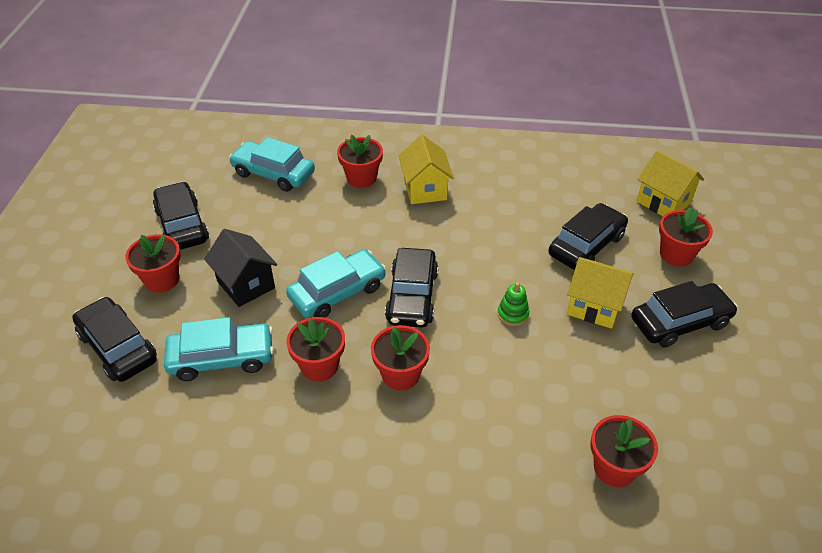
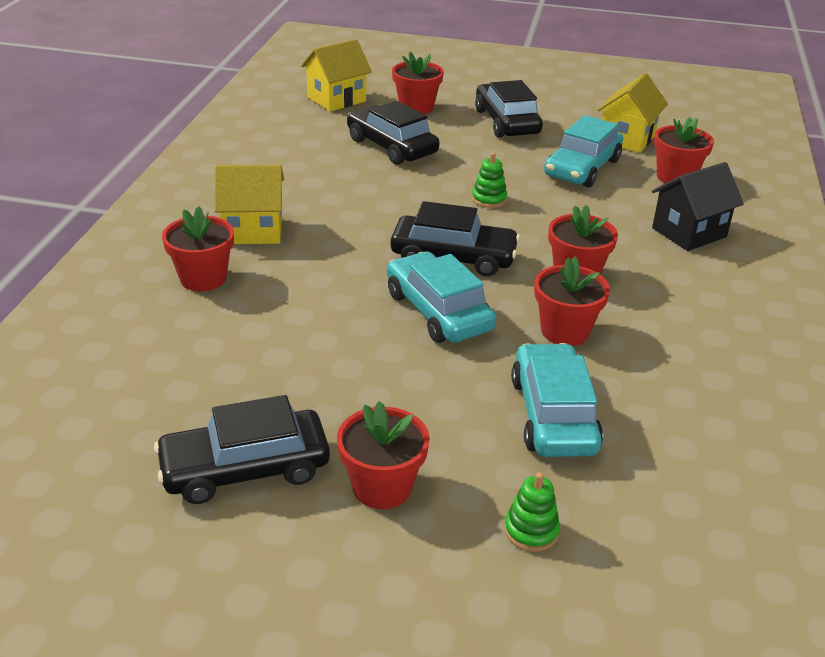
camera: 85 degrees left, 10 degrees down
black car [72,297,157,382] -> green stacking toy [504,472,560,552]
black house [204,229,277,307] -> black house moved to [652,162,744,251]
turquoise car [229,137,315,192] -> turquoise car moved to [544,115,623,187]
yellow house [567,257,633,329] -> yellow house moved to [597,73,668,153]

